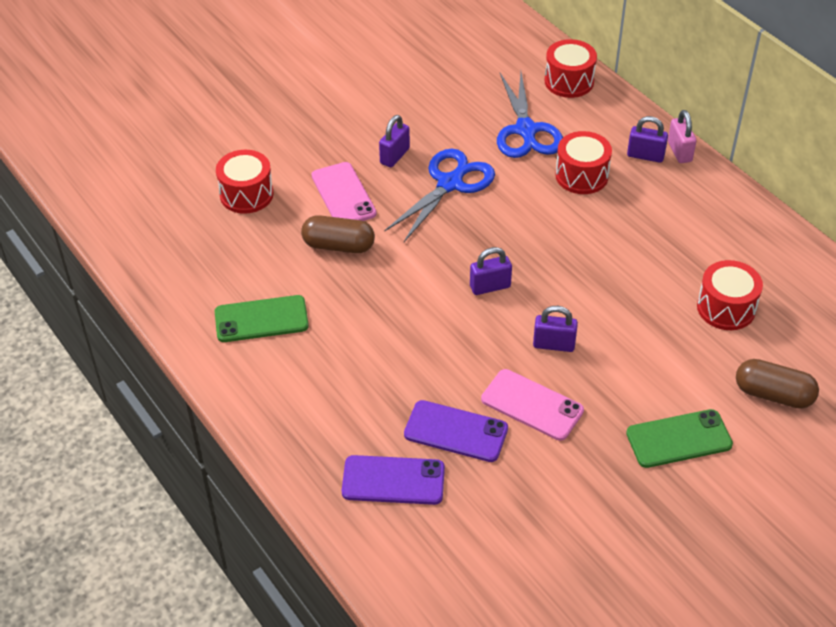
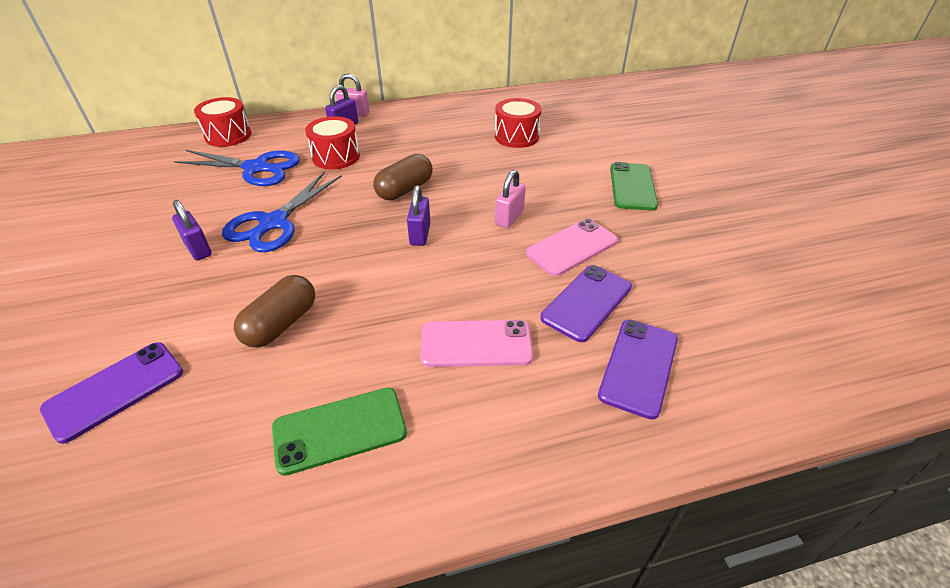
camera: 70 degrees left, 5 degrees down
green phone [215,295,309,342] -> green phone turned 60 degrees clockwise [272,388,407,476]
red drum [216,150,274,214] -> purple phone [40,342,183,444]
pink phone [312,162,376,221] -> pink phone moved to [420,320,533,367]
blue scissors [385,149,495,242] -> blue scissors turned 120 degrees counterclockwise [222,172,342,252]
purple padlock [533,306,578,352] -> pink padlock [495,170,526,228]
brown capsule [736,359,819,409] -> brown capsule moved to [373,154,433,200]

